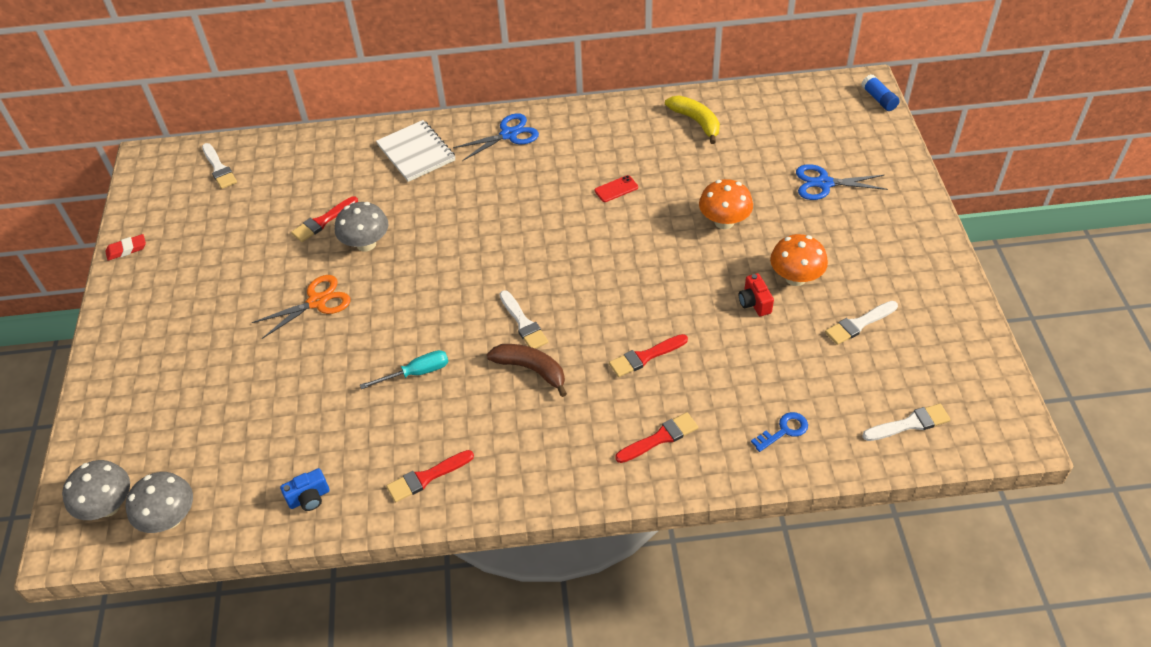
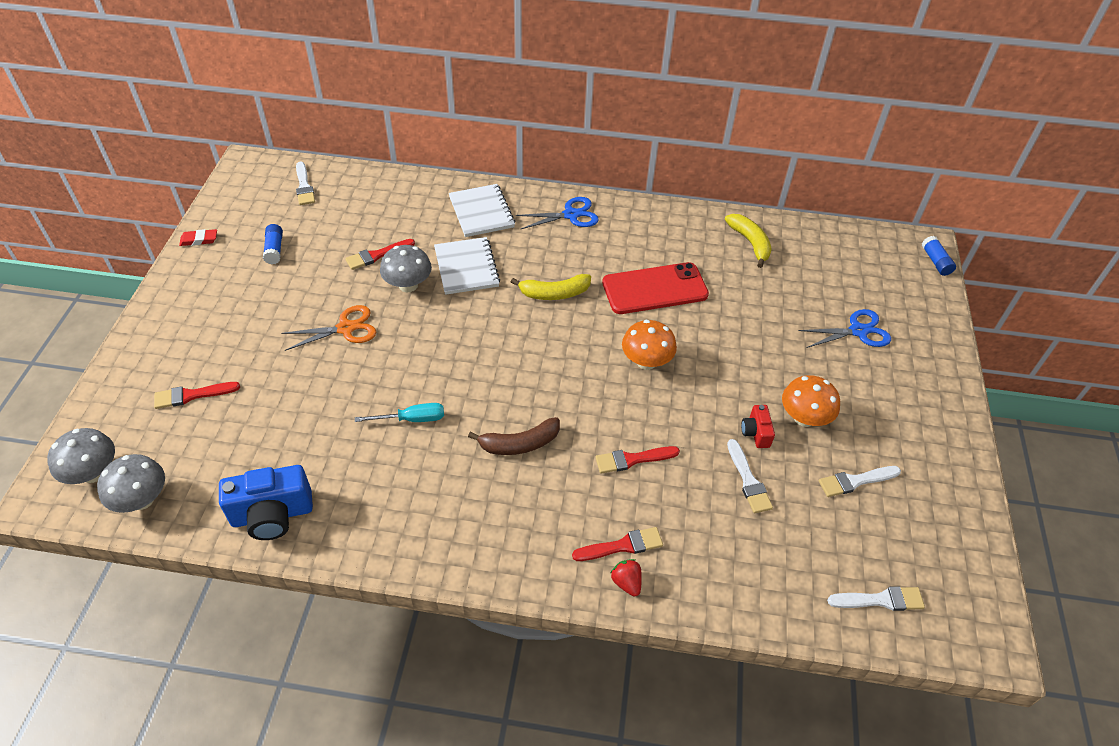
camera: 10 degrees right, 0 degrees up
blue camera [280,468,330,511] -> blue camera [219,465,313,540], size x1.93
red brush [387,450,474,502] -> red brush moved to [154,382,240,409]
brown banana [487,344,567,397] -> brown banana turned 120 degrees clockwise [468,417,560,455]
white brush [500,290,548,349] -> white brush moved to [727,439,773,513]
red phone [595,175,638,202] -> red phone [602,262,709,314], size x2.49
orange mushroom [699,179,753,229] -> orange mushroom moved to [622,320,677,370]
blue key [751,412,808,452] -> none
blue scissors [796,164,888,200] -> blue scissors turned 150 degrees clockwise [798,309,891,348]
none -> blue glue stick [263,224,283,264]
none -> white notebook [434,237,500,295]
none -> yellow banana [511,274,591,300]
none -> red strawberry [611,559,642,597]

